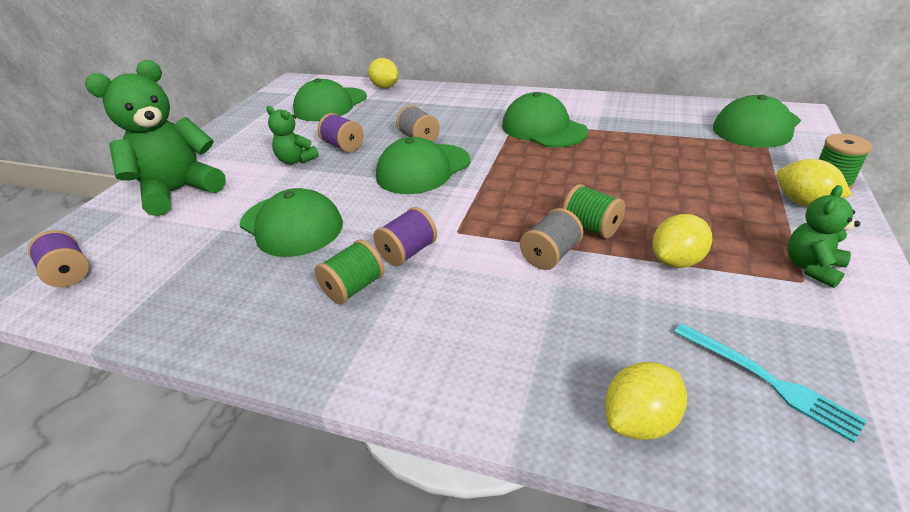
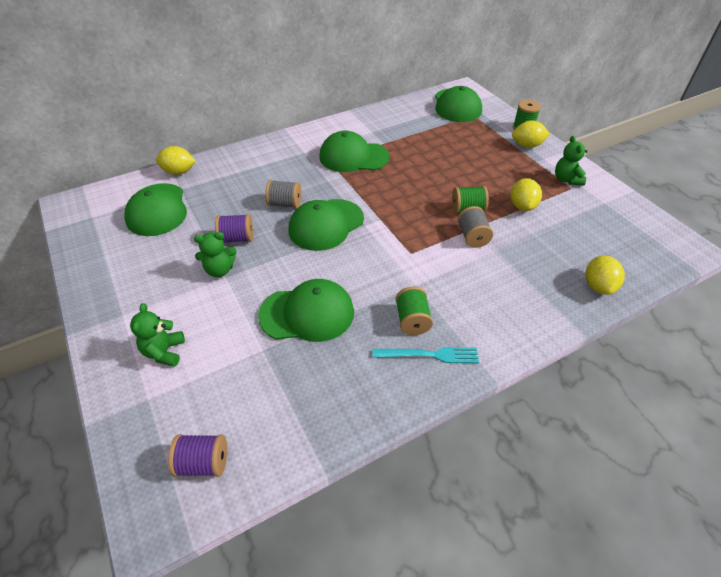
camera: 50 degrees left, 10 degrees up
green teddy bear [85,60,226,216] -> green teddy bear [130,303,185,367], size x0.50
purple spool [374,207,437,266] -> none
green cap [376,137,470,194] -> green cap turned 45 degrees clockwise [289,199,364,251]
turquoise fork [674,323,867,443] -> turquoise fork moved to [372,347,479,363]

